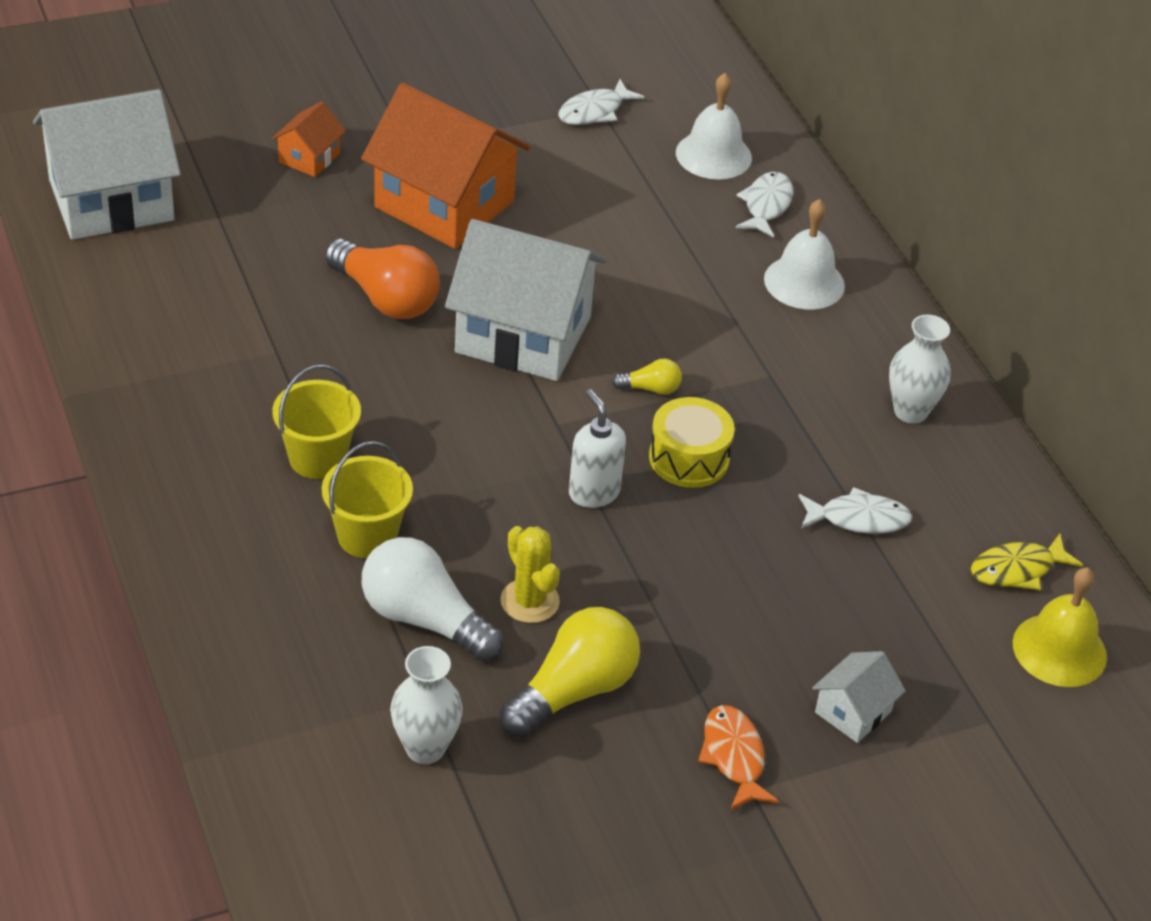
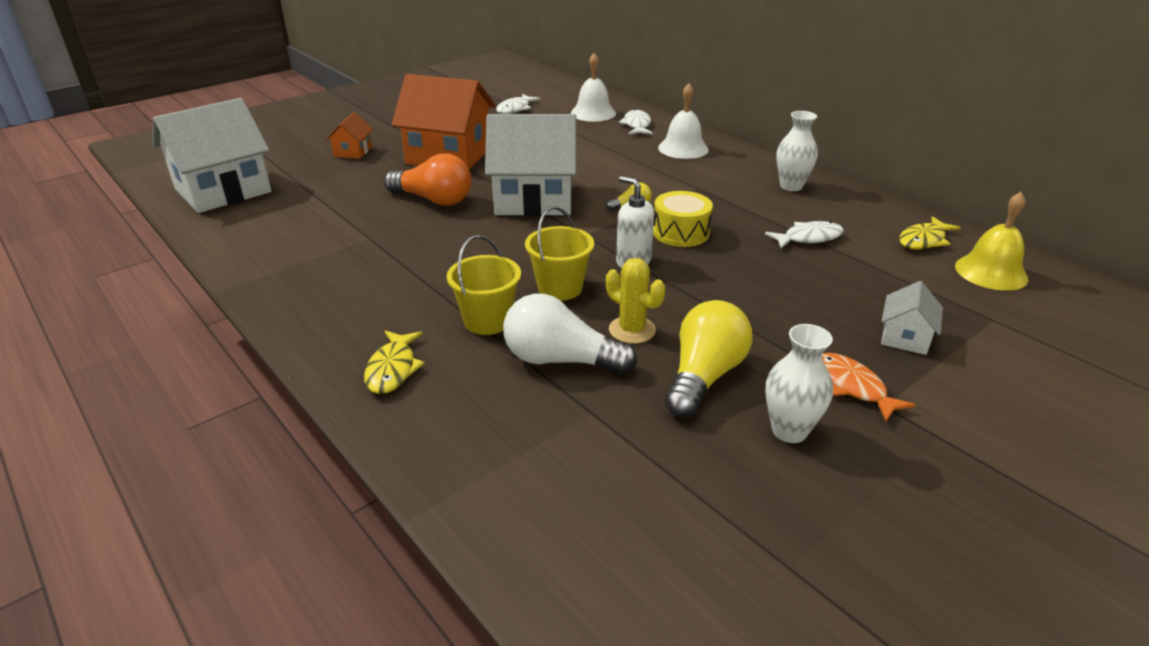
camera: 15 degrees left, 10 degrees down
yellow bucket [272,364,361,479] -> yellow bucket moved to [525,206,594,301]
white vase [390,646,463,764] -> white vase moved to [766,324,833,443]
none -> yellow fish [364,331,425,394]

